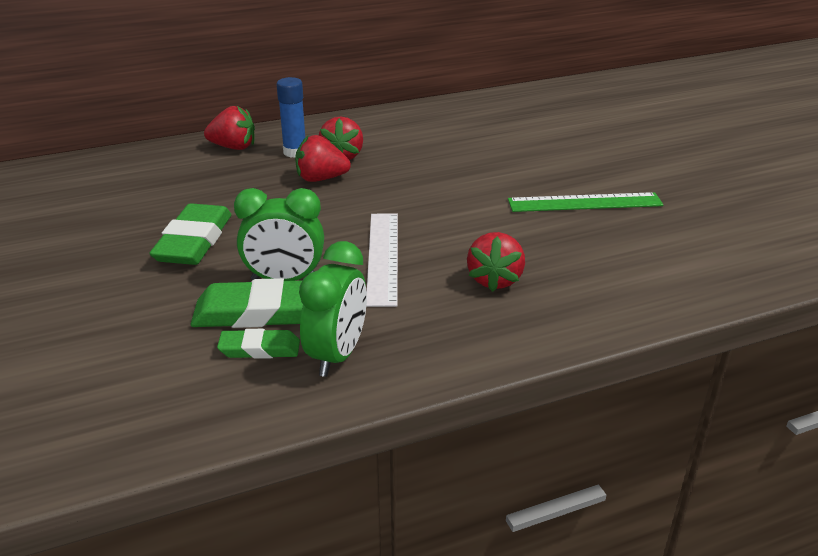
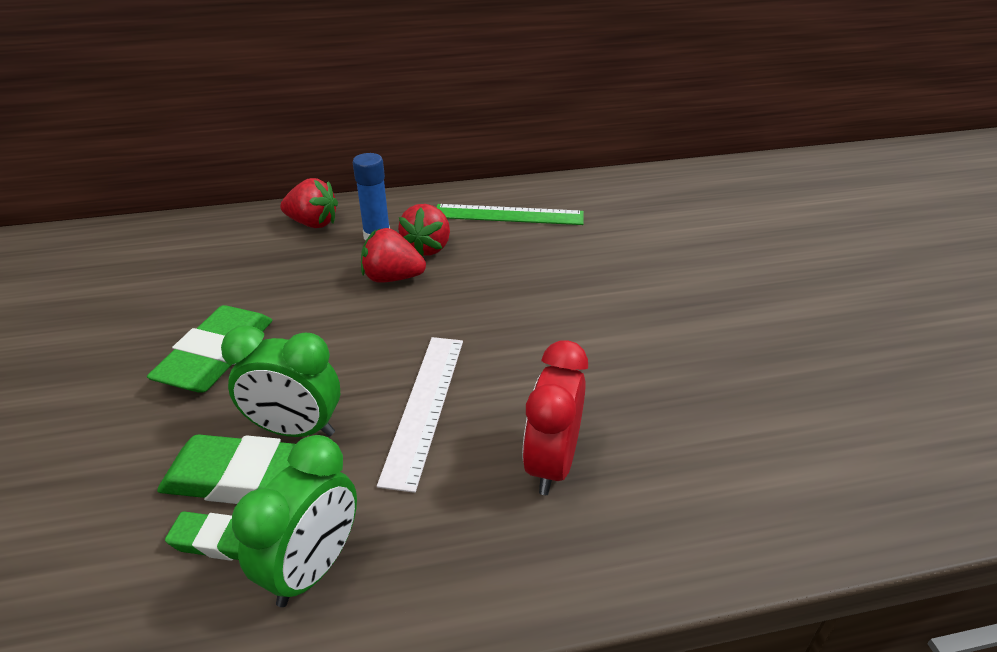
camera: 10 degrees right, 5 degrees up
red strawberry [467,232,525,292] -> red clock [522,340,588,495]
green ruler [508,192,664,212] -> green ruler moved to [436,204,584,225]

